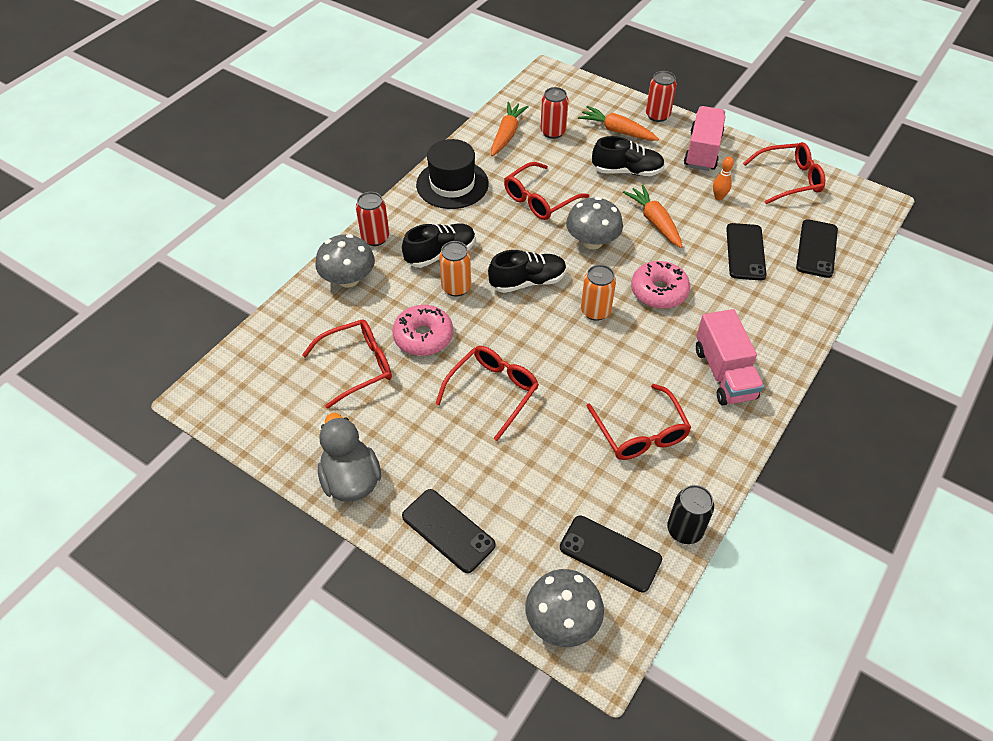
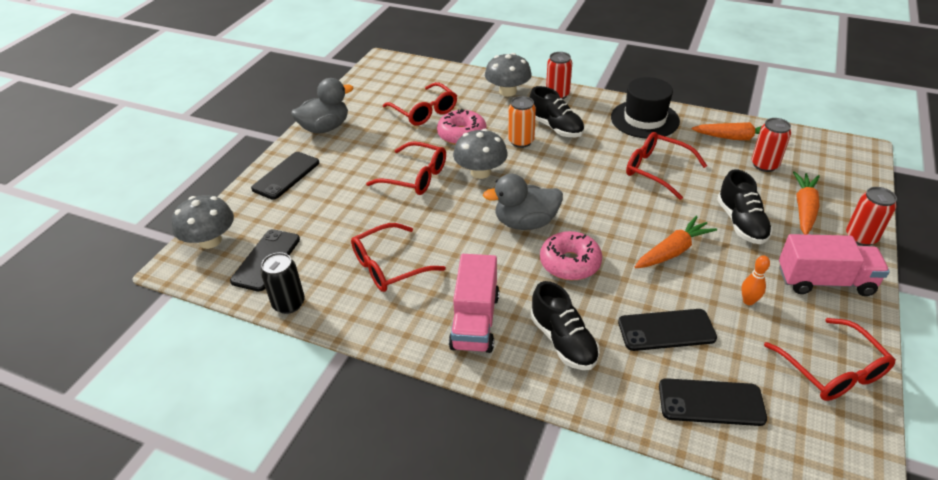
camera: 80 degrees right, 10 degrees down
black shoe [488,250,567,293] -> black shoe moved to [531,281,600,370]
grey mushroom [566,197,623,249] -> grey mushroom moved to [453,129,508,179]
orange can [581,265,616,321] -> grey duck [483,174,563,230]
pink truck [696,309,764,405] -> pink truck turned 60 degrees counterclockwise [449,254,499,353]

